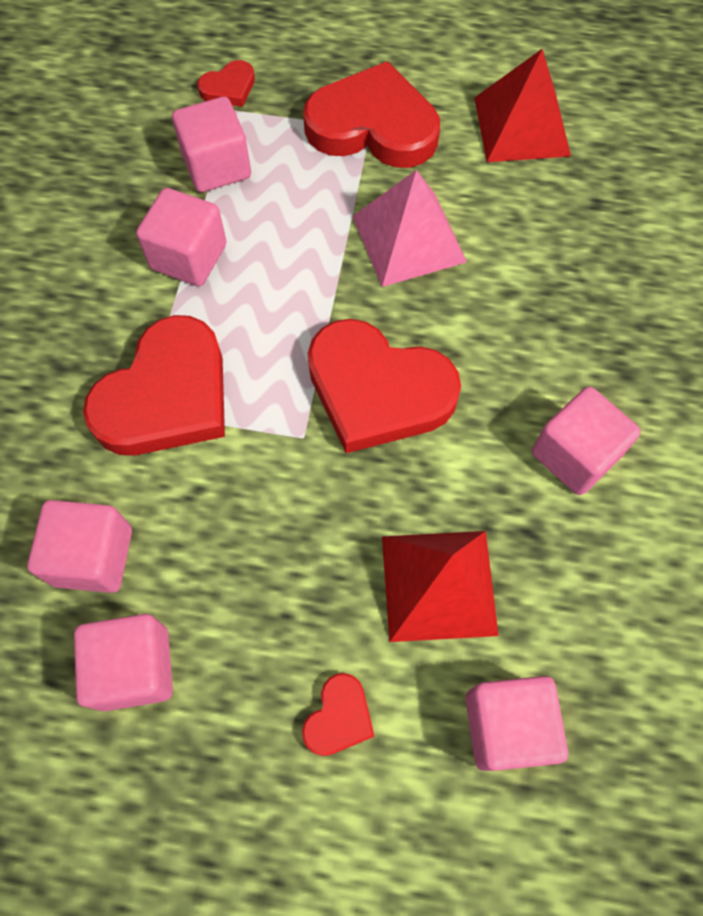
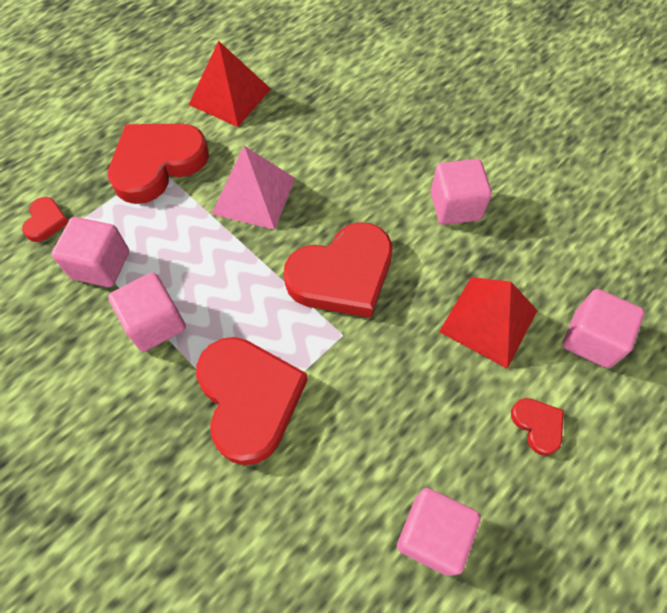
camera: 55 degrees left, 5 degrees down
pink cube [27,500,132,593] -> none

